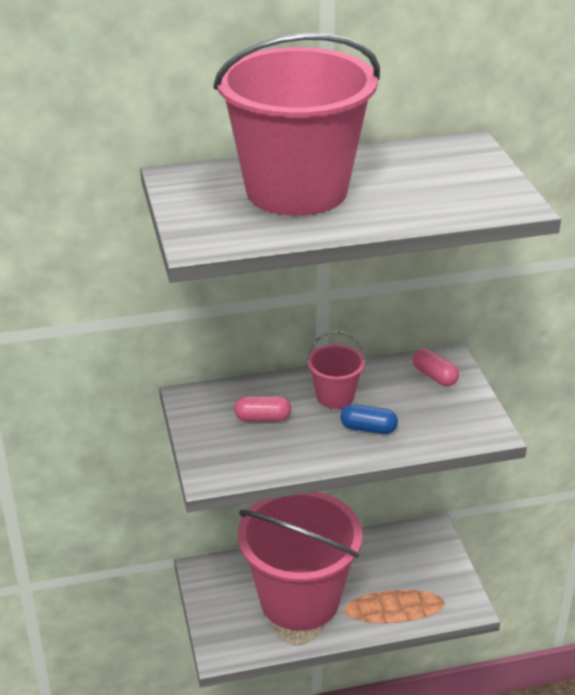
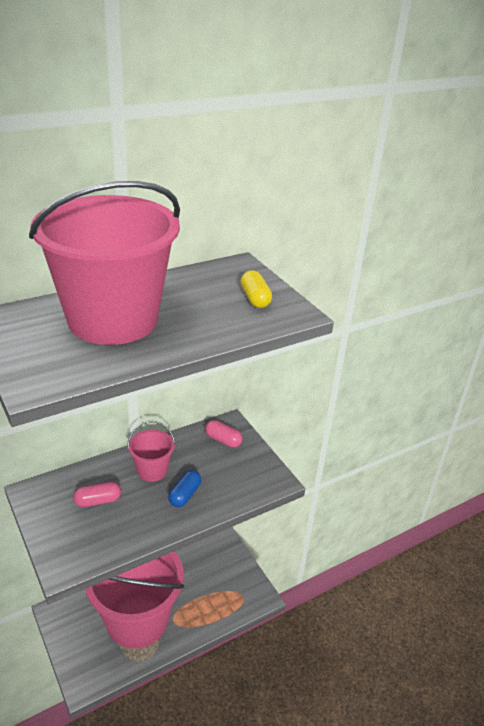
camera: 20 degrees left, 0 degrees up
blue capsule [340,404,398,434] -> blue capsule turned 60 degrees counterclockwise [168,470,201,507]
none -> yellow capsule [241,270,272,308]

